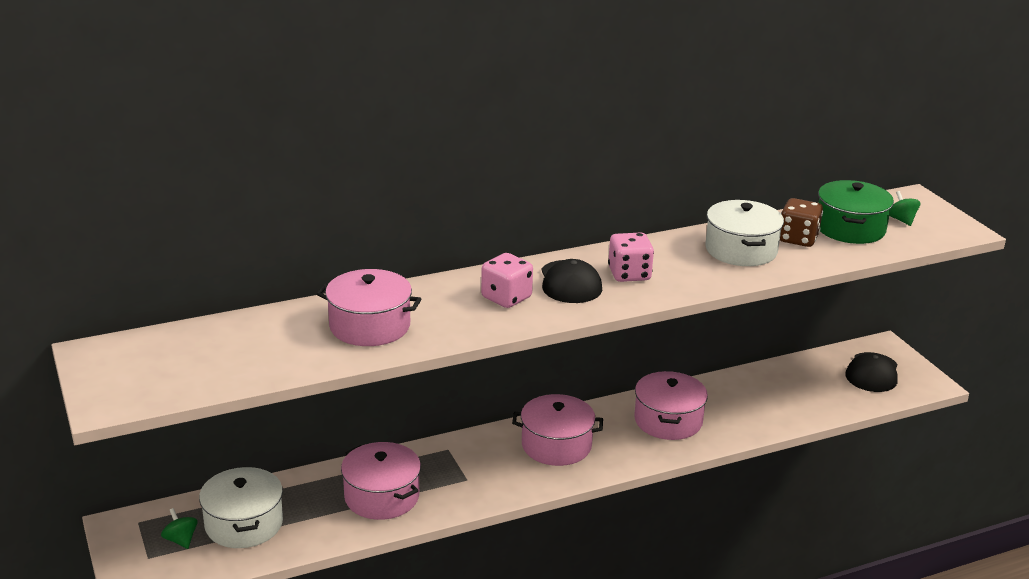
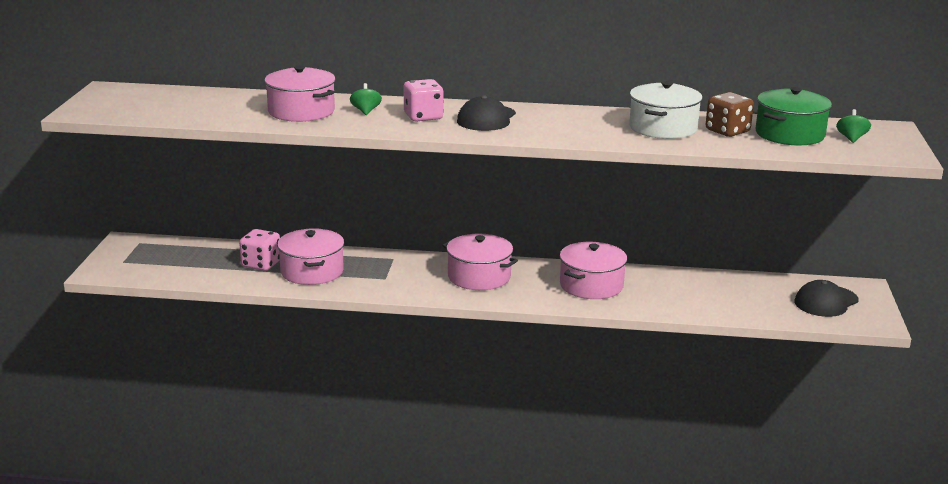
camera: 30 degrees right, 5 degrees down
green spinning top [161,508,198,549] -> green spinning top moved to [350,83,382,115]
white pot [199,467,283,548] -> none
pink dice [608,232,654,282] -> pink dice moved to [239,229,280,271]

